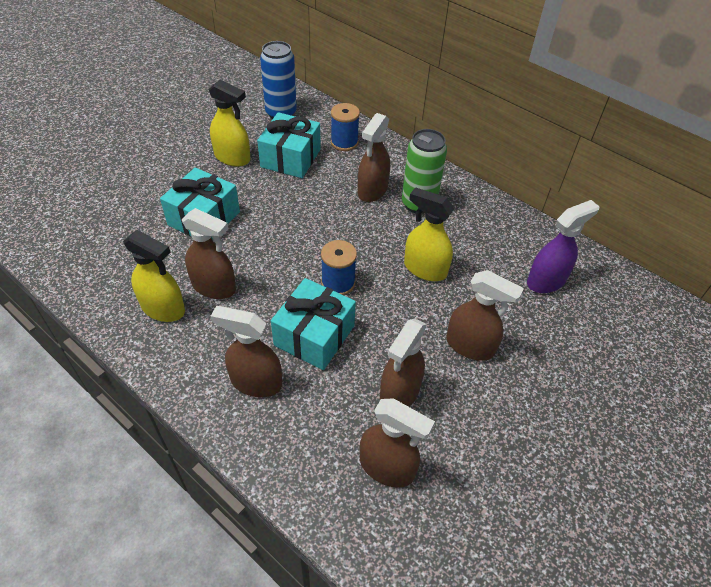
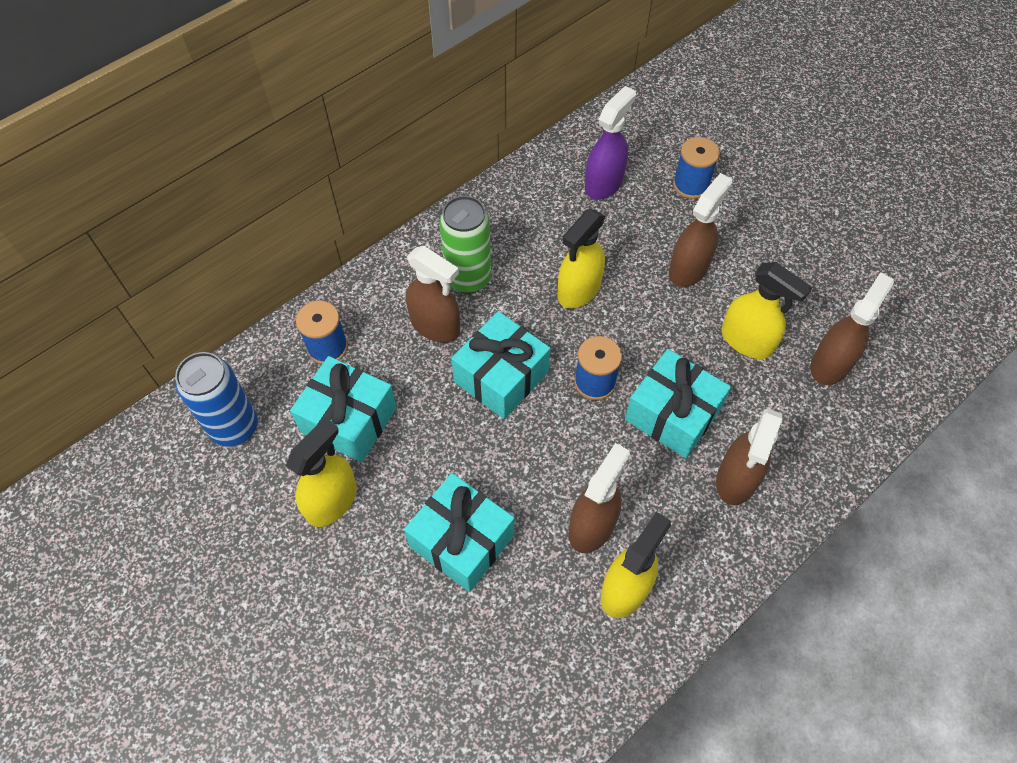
camera: 80 degrees left, 10 degrees up
brown spray bottle [380,318,427,407] -> yellow spray bottle [722,262,812,359]
purple spray bottle [527,200,599,293] -> purple spray bottle turned 60 degrees clockwise [585,86,636,199]
none -> turquoise gift [451,311,550,419]
none -> blue spool [673,137,720,199]

